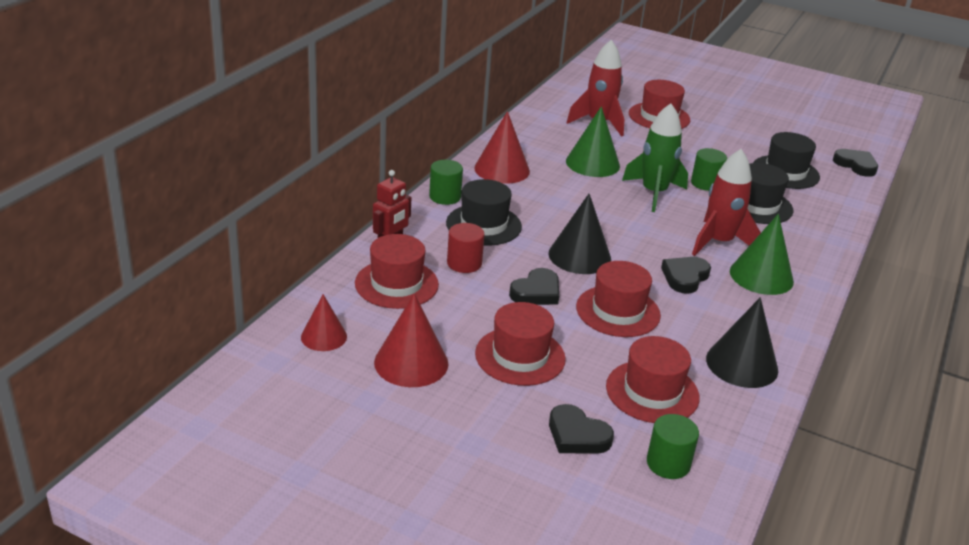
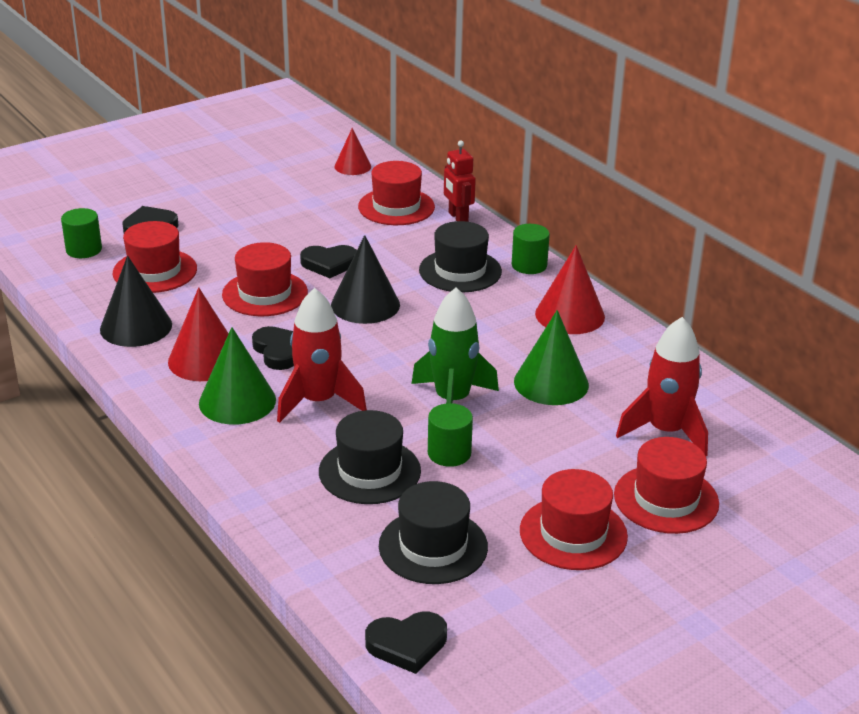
camera: 120 degrees right, 0 degrees up
red cone [374,293,449,387] -> red cone moved to [168,287,229,381]
red cylinder [447,223,485,273] -> none
red hat [475,302,566,386] -> red hat moved to [520,469,628,570]
black heart [509,268,559,305] -> black heart turned 75 degrees counterclockwise [300,245,357,278]

